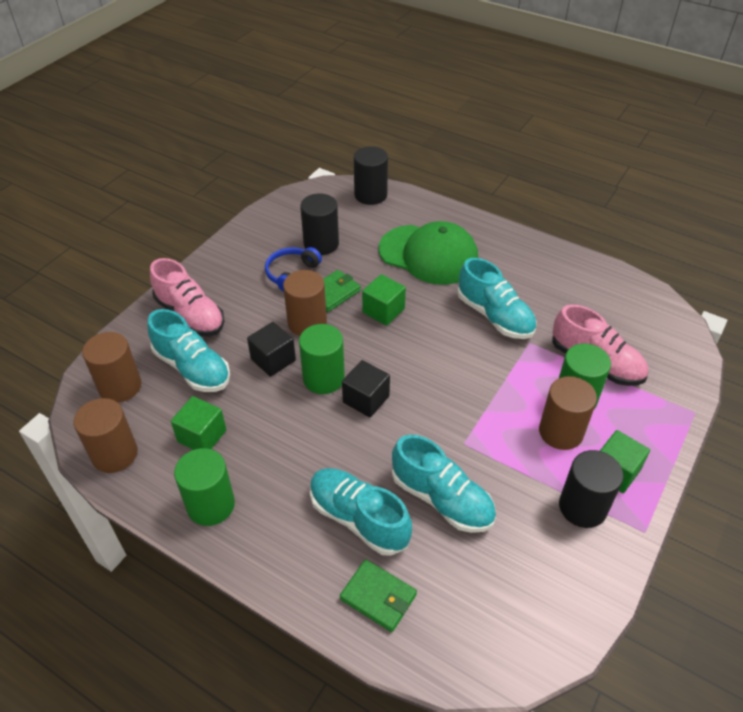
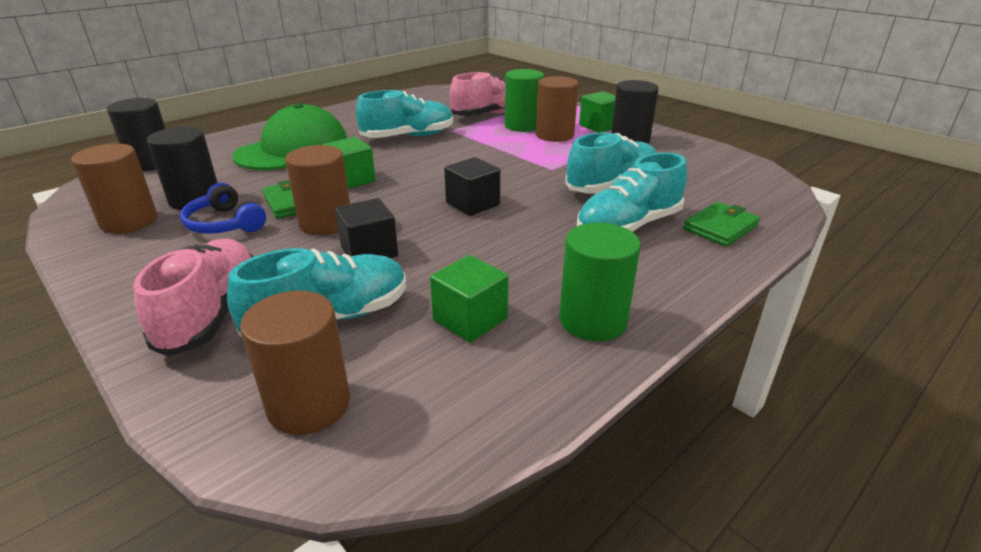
camera: 75 degrees left, 15 degrees down
brown cylinder [73,398,138,473] -> brown cylinder moved to [71,144,157,234]
pink shoe [150,258,225,336] -> pink shoe turned 60 degrees counterclockwise [133,239,254,356]
green cylinder [299,324,345,394] -> none

